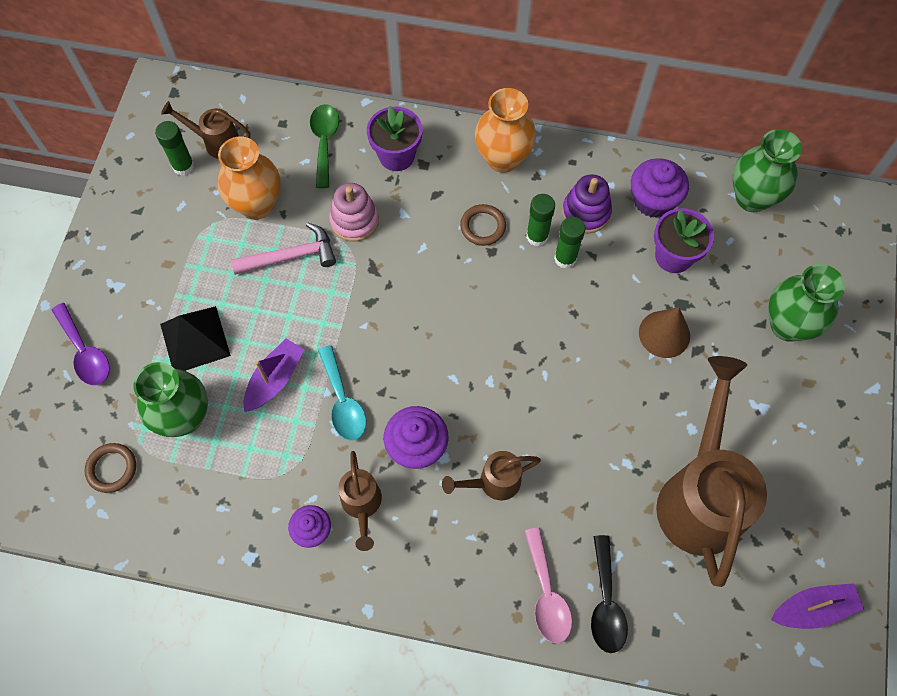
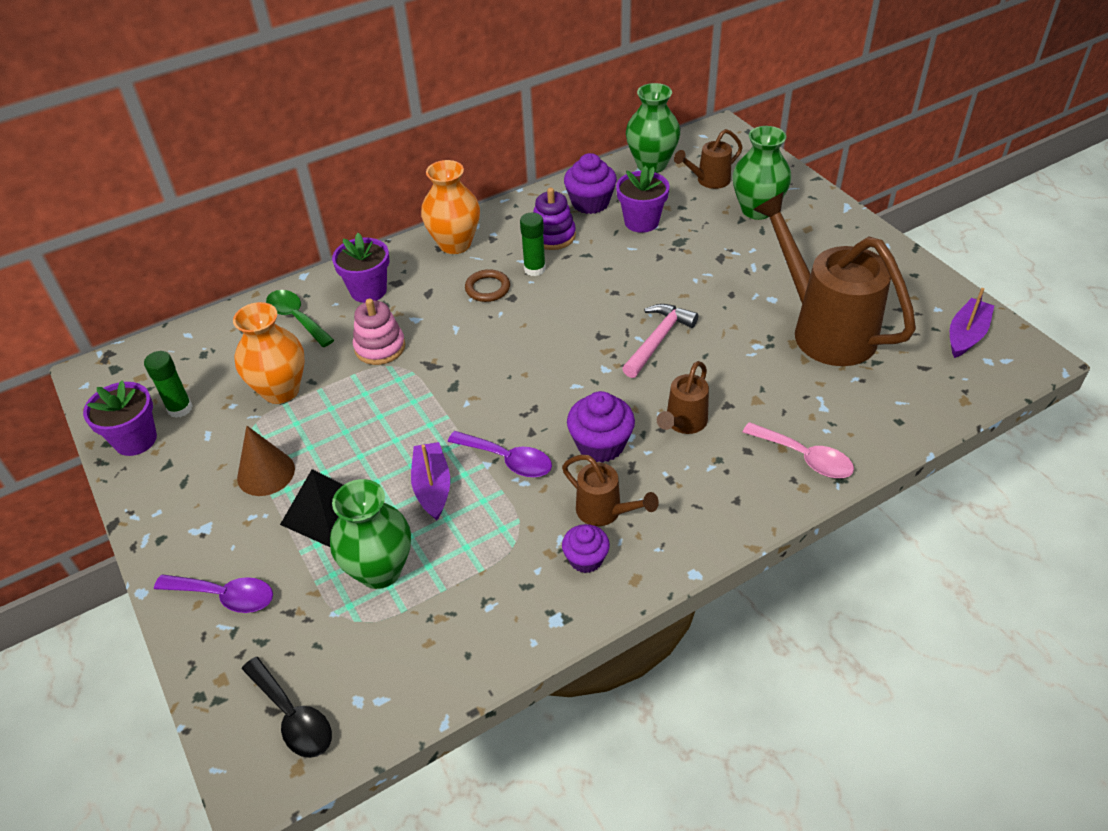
camera: 40 degrees left, 20 degrees down
brown ring [84,443,136,493] -> none
brown watering can [161,101,250,159] -> brown watering can moved to [674,129,743,189]
pink hammer [231,222,336,275] -> pink hammer moved to [622,304,698,378]
turquoise spoon [318,345,366,441] -> purple spoon [448,431,552,477]
green glue stick [554,217,585,269] -> none
black spoon [591,535,628,653] -> black spoon moved to [242,657,332,758]
brown cone [639,307,690,358] -> brown cone moved to [237,426,295,496]
none -> purple flower pot [83,380,157,456]

